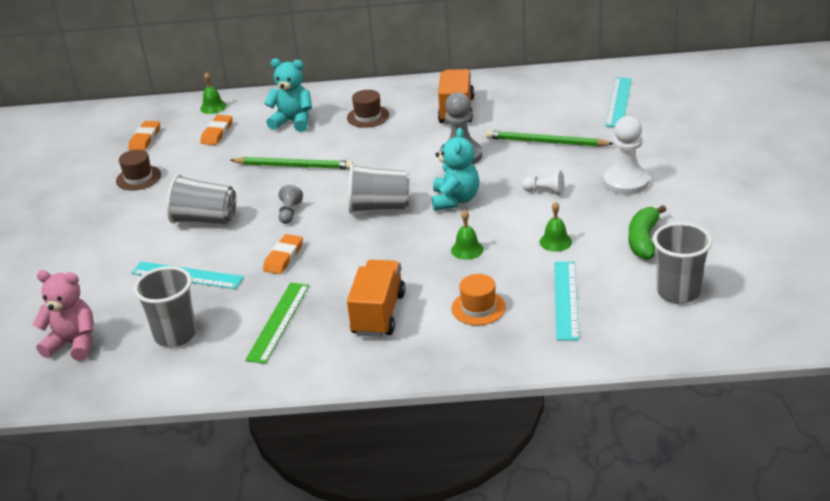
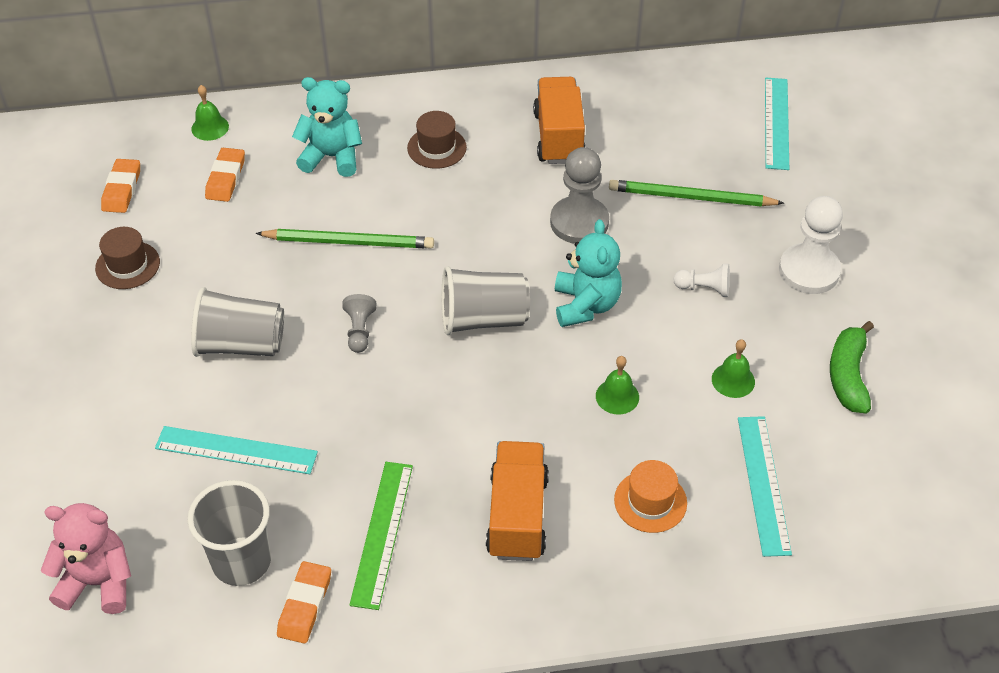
camera: 10 degrees left, 15 degrees up
orange eraser [263,234,303,274] -> orange eraser moved to [277,561,331,644]
grey cup [653,222,712,304] -> none

